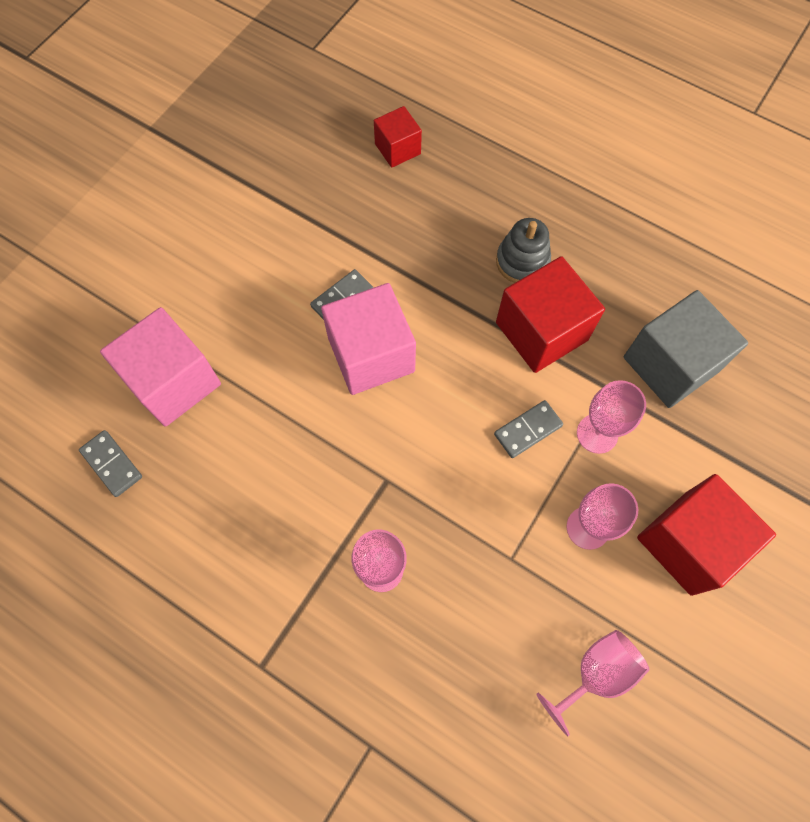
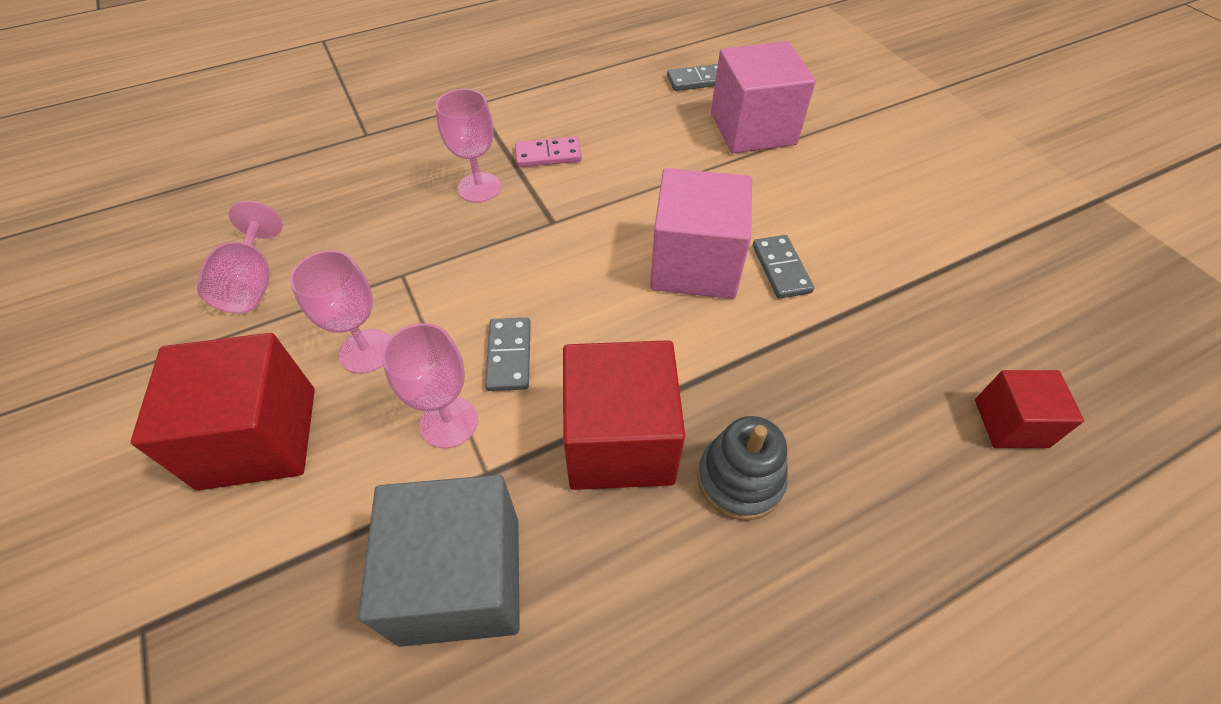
camera: 120 degrees right, 15 degrees down
none -> pink domino [515,137,582,167]

